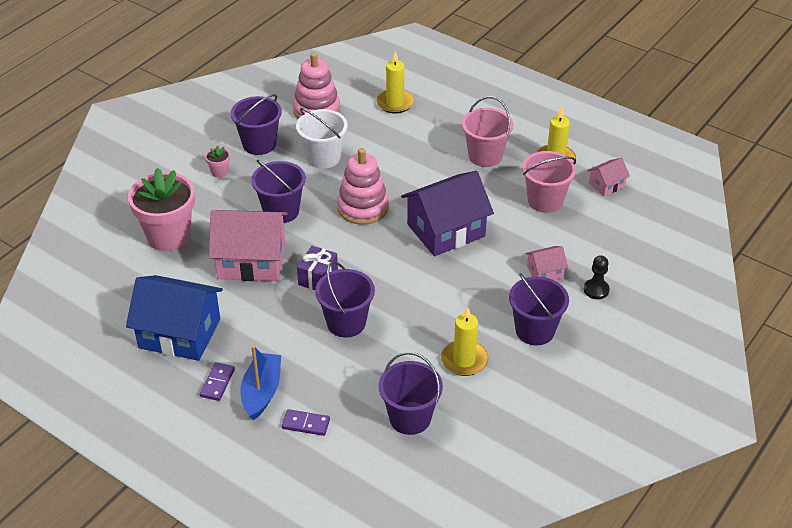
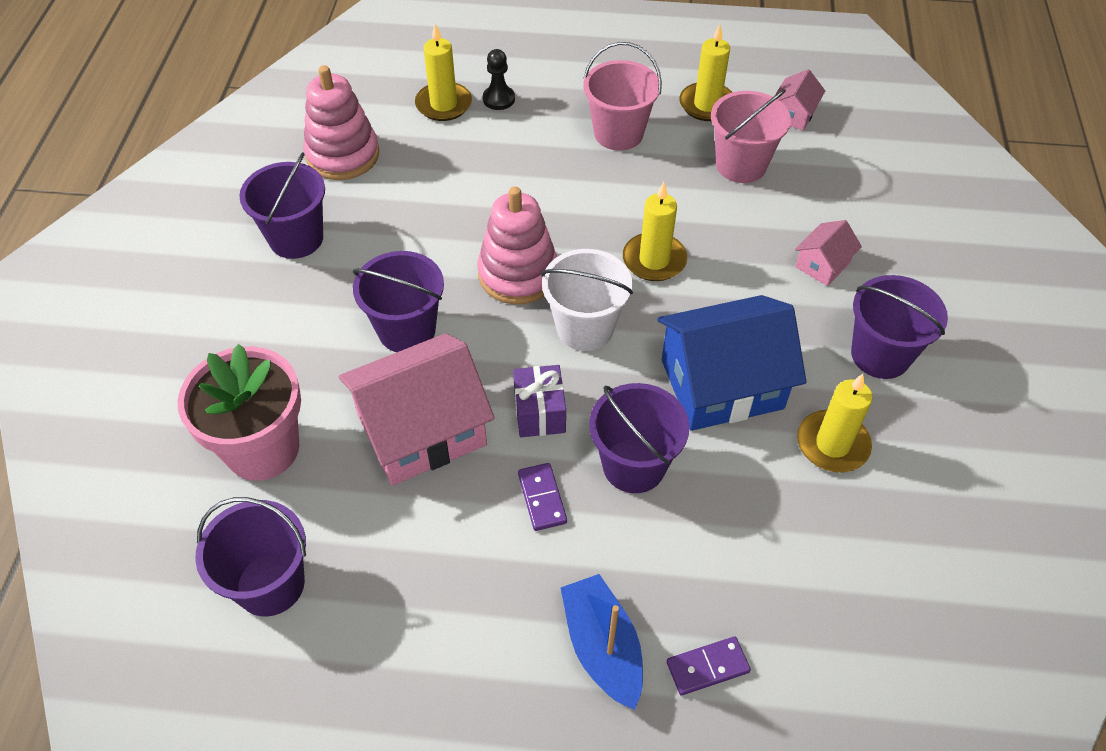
camera: 30 degrees left, 10 degrees up
blue house [126,275,223,361] -> blue house moved to [657,295,807,431]
purple domino [200,362,235,401] -> purple domino moved to [518,463,567,531]
pink flower pot [205,145,230,178] -> none
white bucket [296,108,348,169] -> white bucket moved to [541,249,633,351]
purple bucket [379,352,443,435] -> purple bucket moved to [195,497,306,617]
purple house [401,171,494,256] -> yellow candle [623,182,687,281]
black pawn [584,255,610,299] -> black pawn moved to [483,49,515,110]

